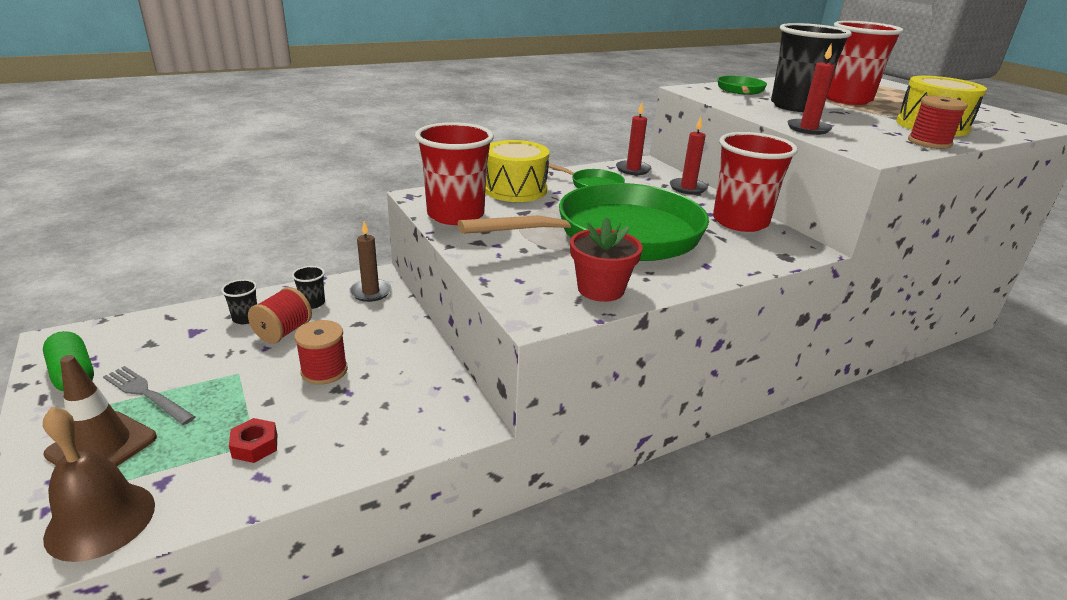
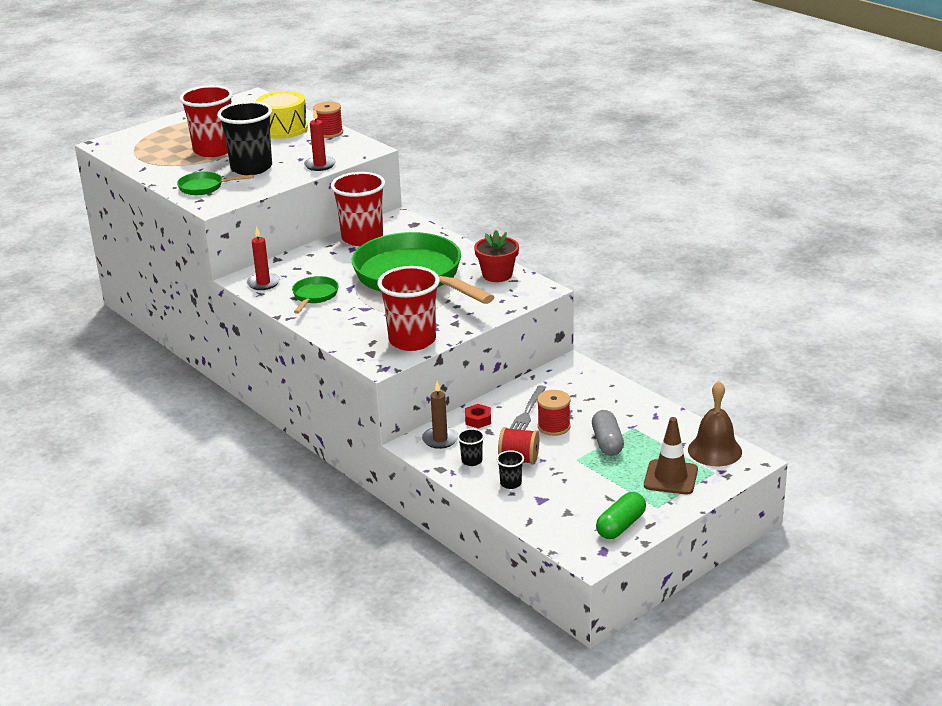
camera: 100 degrees left, 0 degrees up
grey fork [103,366,195,425] -> grey fork moved to [509,385,546,430]
red nut [229,418,277,463] -> red nut moved to [465,404,491,429]
yellow drum [485,140,549,202] -> none
red candle [670,117,708,195] -> none
none -> grey capsule [592,410,624,456]

